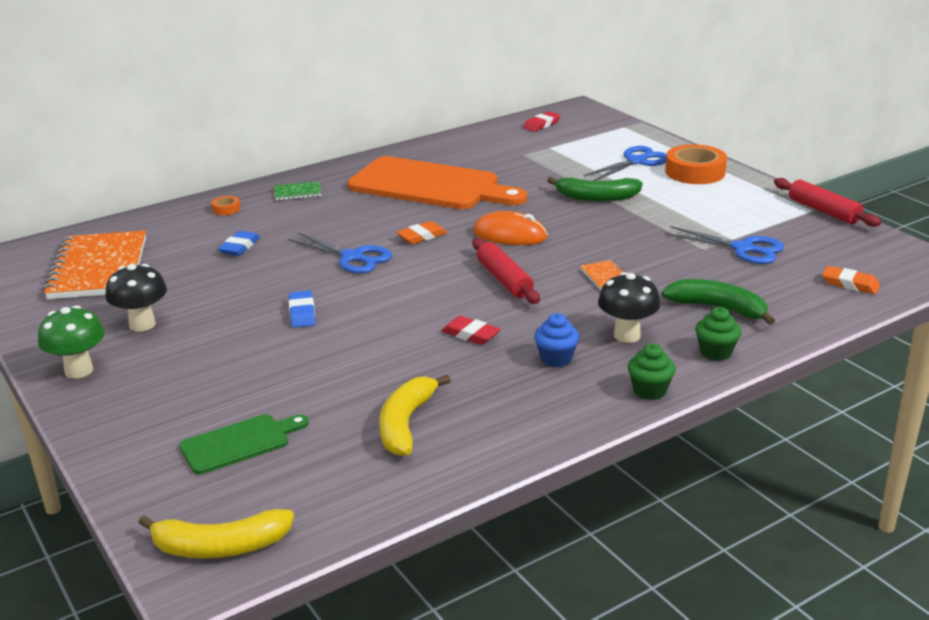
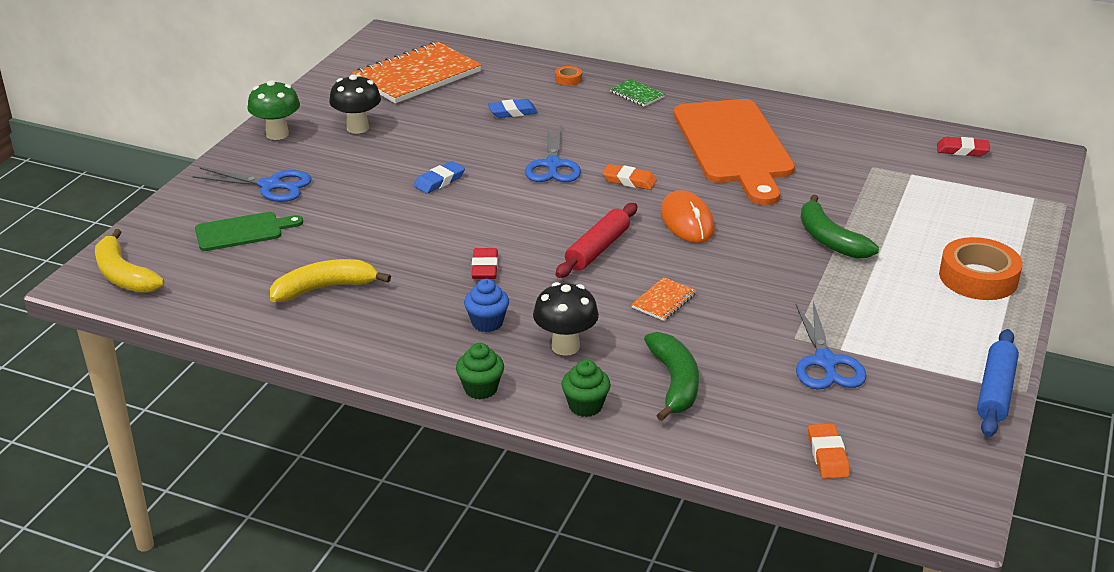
camera: 55 degrees right, 5 degrees up
green cutting board [179,414,309,474] -> green cutting board turned 45 degrees counterclockwise [195,212,303,251]
blue scissors [584,146,667,181] -> blue scissors moved to [192,167,312,202]
red rolling pin [774,178,881,227] -> blue rolling pin [977,329,1019,437]

